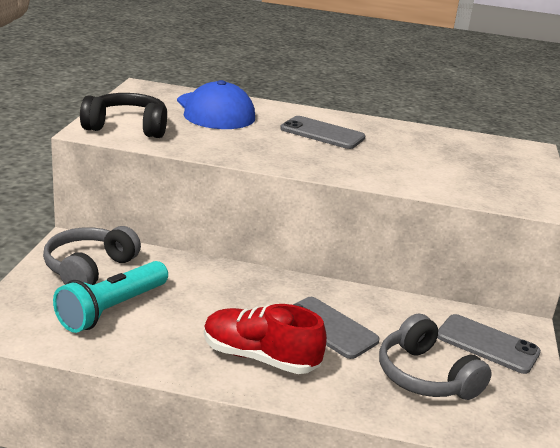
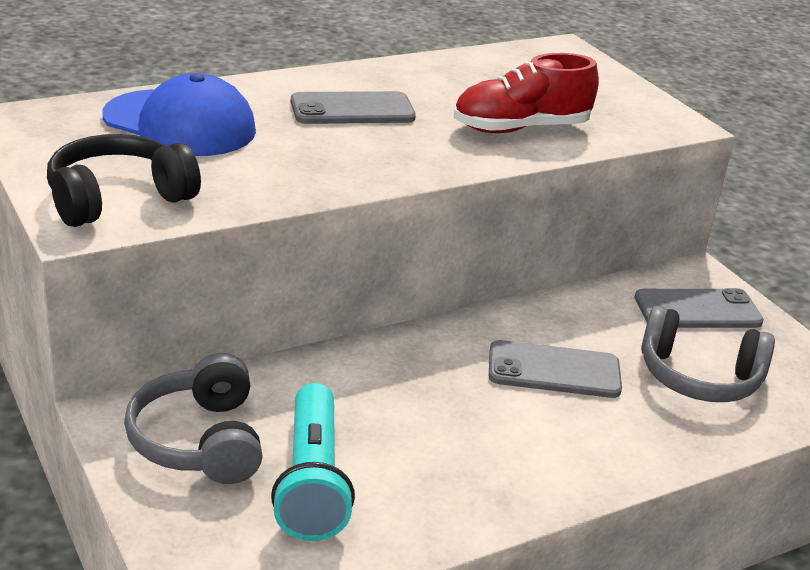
camera: 40 degrees left, 5 degrees up
red shoe [204,304,327,374] -> red shoe moved to [453,53,599,133]

